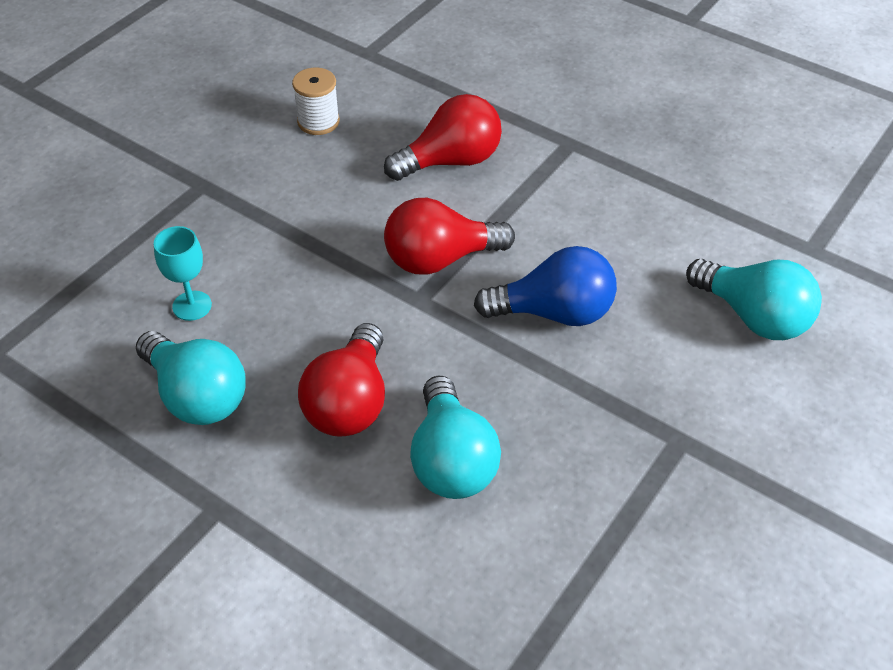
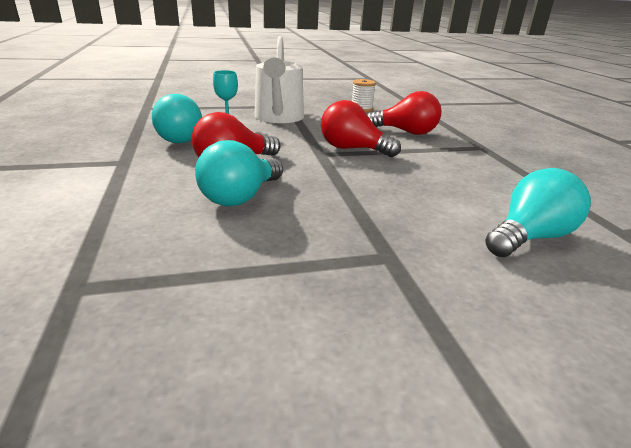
camera: 40 degrees right, 20 degrees down
blue light bulb [474,246,617,326] -> none
turquoise light bulb [686,259,822,340] -> turquoise light bulb turned 120 degrees counterclockwise [485,168,591,257]
none -> white watering can [255,36,304,123]

